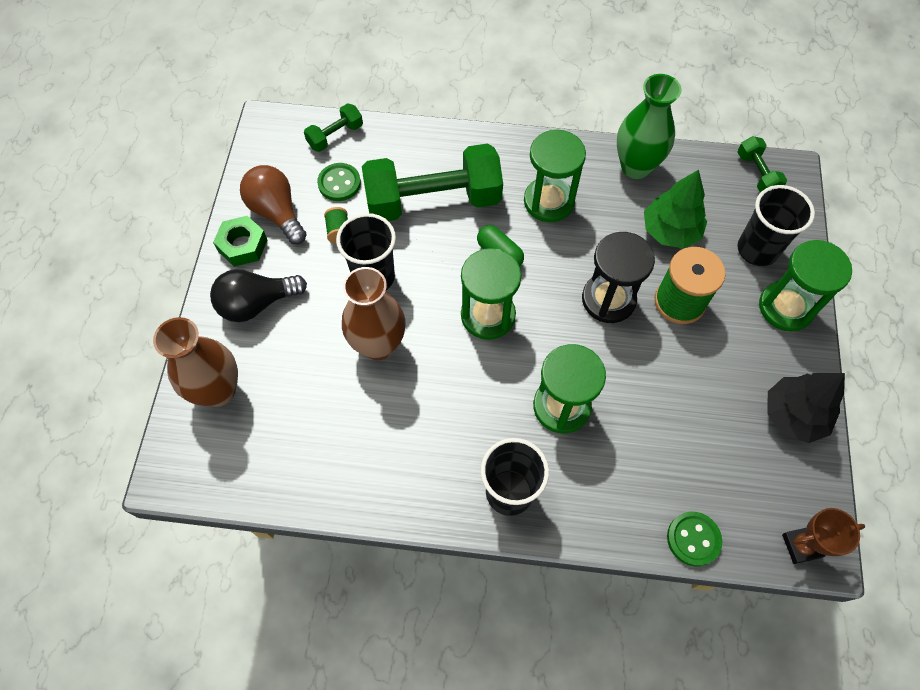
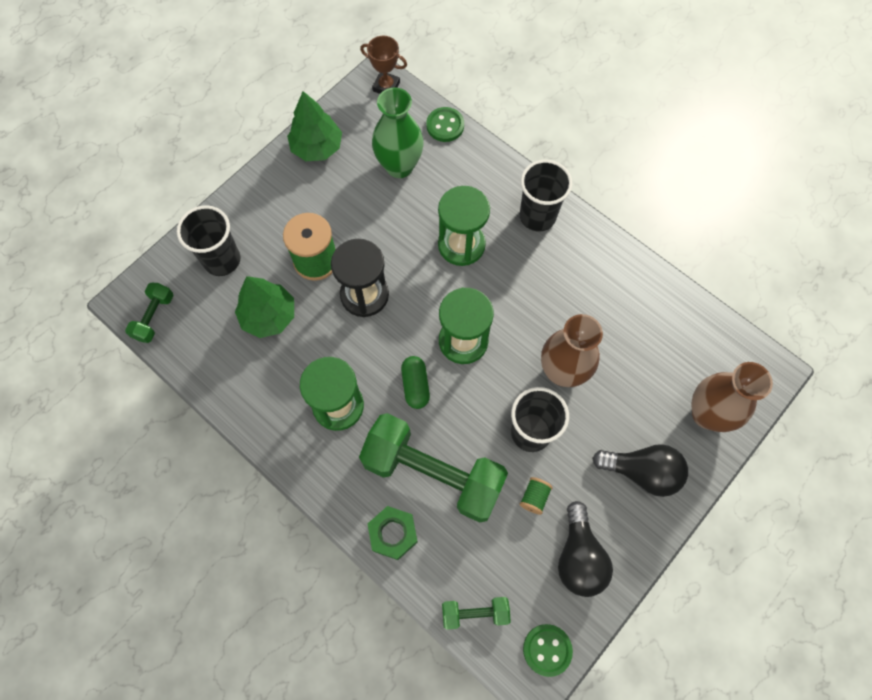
camera: 145 degrees left, 5 degrees up
green nut [213,216,267,267] -> green nut moved to [368,506,418,560]
brown light bulb [240,165,307,244] -> black light bulb [558,501,613,597]
green button [317,163,361,201] -> green button moved to [523,624,573,677]
green vase [617,74,682,179] -> green vase moved to [372,88,423,178]
green hourglass [759,240,852,331] -> none
black tree [767,373,845,443] -> green tree [287,91,342,161]

